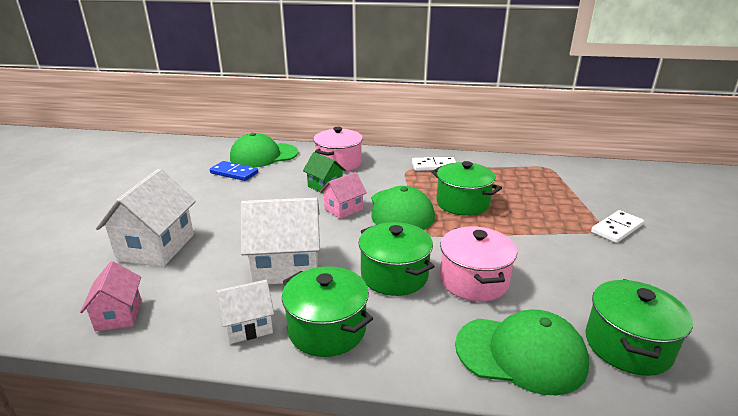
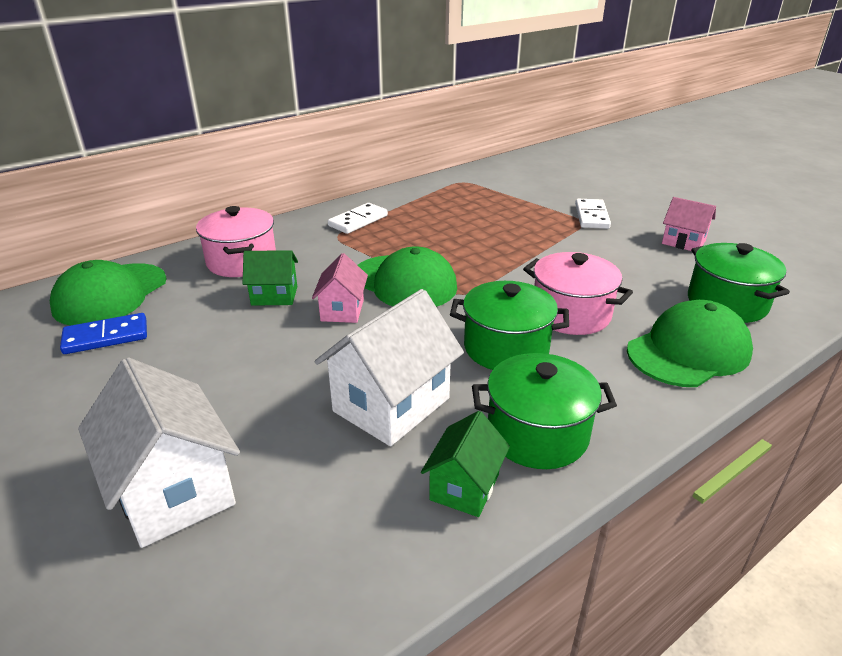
camera: 45 degrees left, 5 degrees up
pink house [80,261,141,331] -> pink house moved to [662,197,716,251]
white house [216,280,274,344] -> green house [421,411,510,517]
green pot [431,161,502,216] -> none

